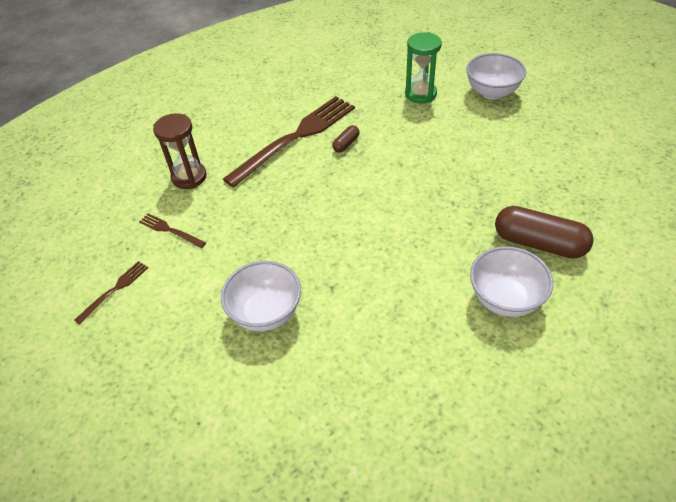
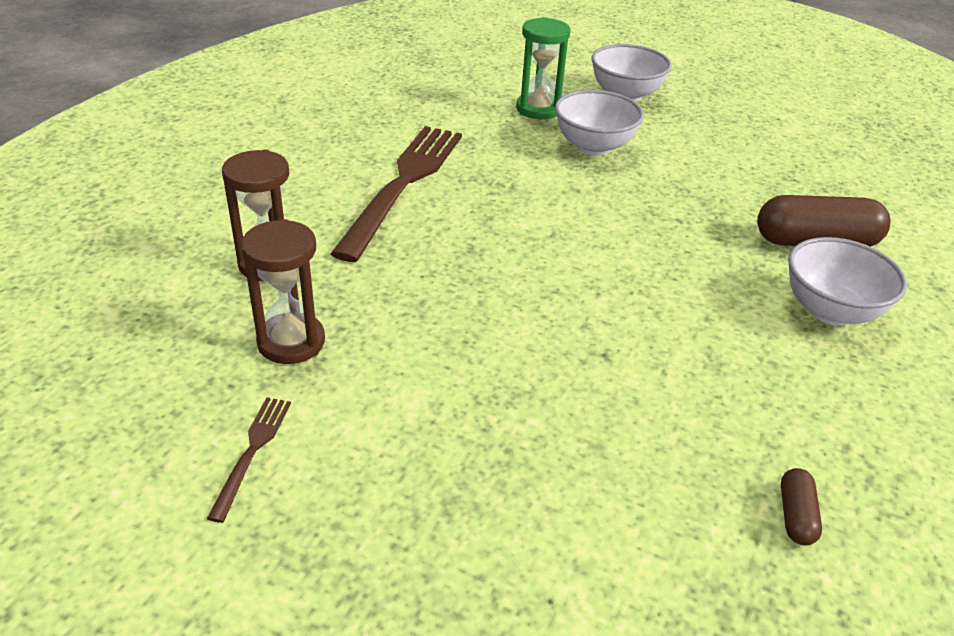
camera: 30 degrees left, 10 degrees down
brown fork [139,213,206,248] -> brown hourglass [241,219,325,364]
white bowl [221,261,301,332] -> white bowl moved to [555,90,644,156]
brown capsule [332,125,360,153] -> brown capsule moved to [781,468,822,546]

